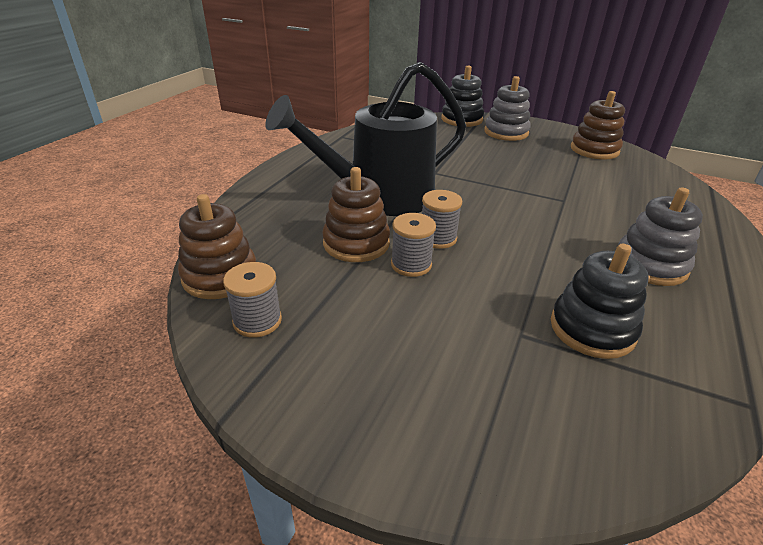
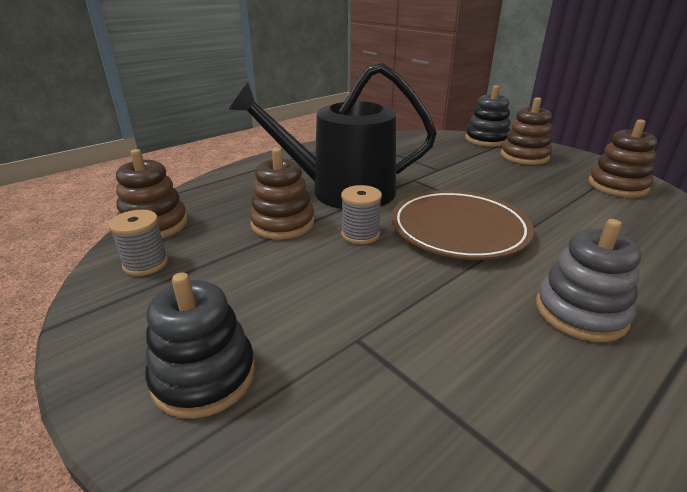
camera: 25 degrees right, 5 degrees down
grey spool [391,213,436,277] -> none
grey stacking toy [484,76,531,141] -> brown stacking toy [501,97,552,165]
black stacking toy [551,244,649,359] -> black stacking toy moved to [145,273,255,419]
none -> brown plate [391,190,534,260]

